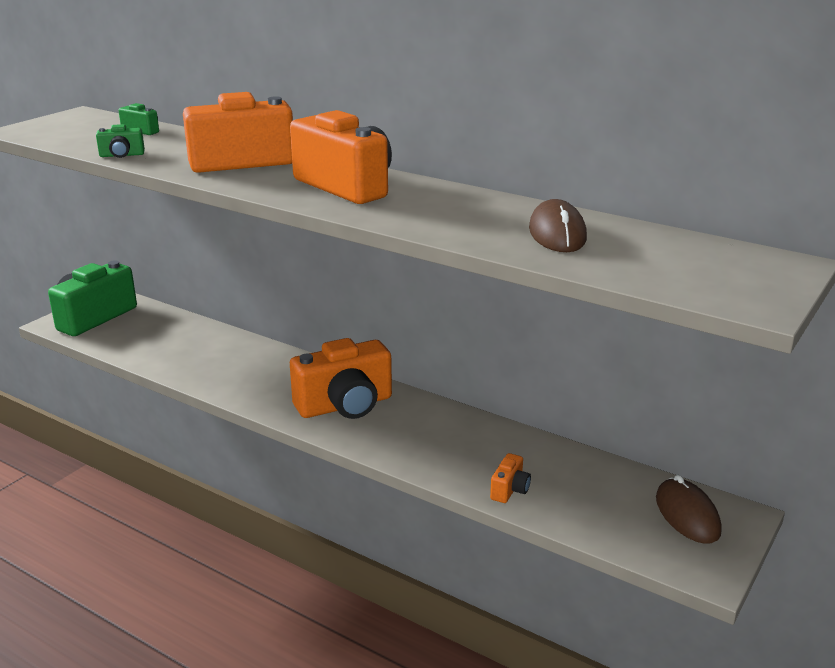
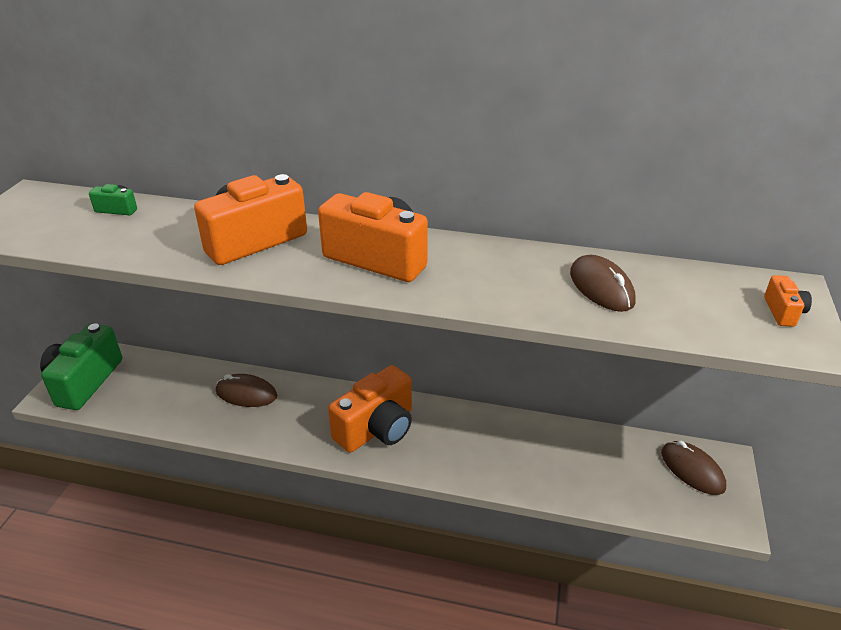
camera: 20 degrees left, 10 degrees up
green camera [96,124,145,158] -> none
orange camera [490,453,531,503] -> orange camera moved to [764,275,812,327]
none -> brown mouse [216,374,277,407]

